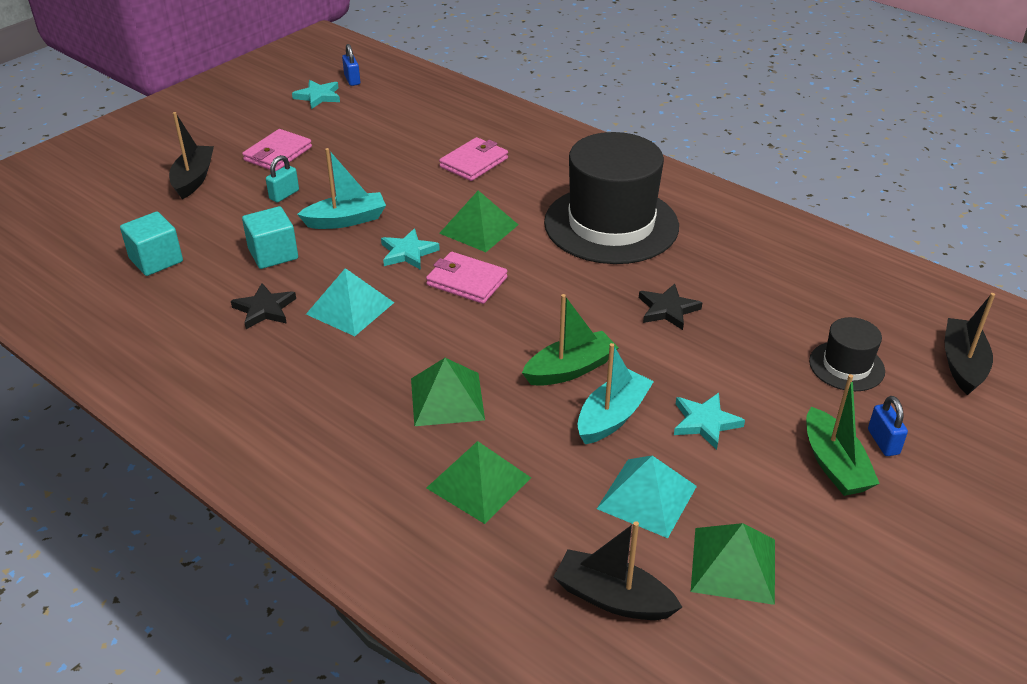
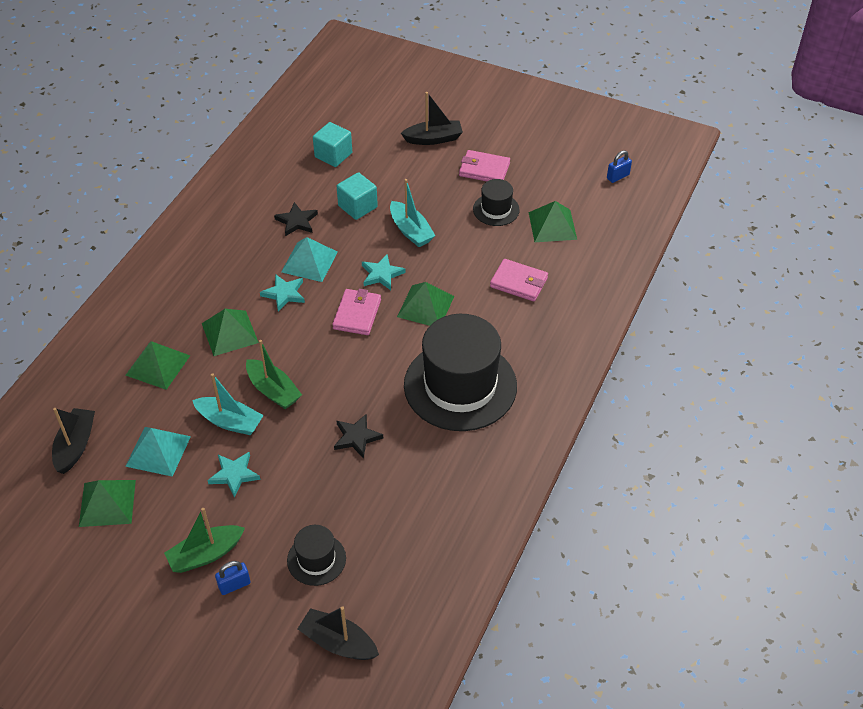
camera: 75 degrees right, 10 degrees up
turquoise padlock [266,155,299,203] -> none
turquoise star [292,80,340,109] -> turquoise star moved to [260,274,305,311]
black boat [945,293,995,395] -> black boat turned 150 degrees counterclockwise [298,606,379,660]
none -> black hat [473,179,520,226]
none -> green pyramid [528,201,577,242]

